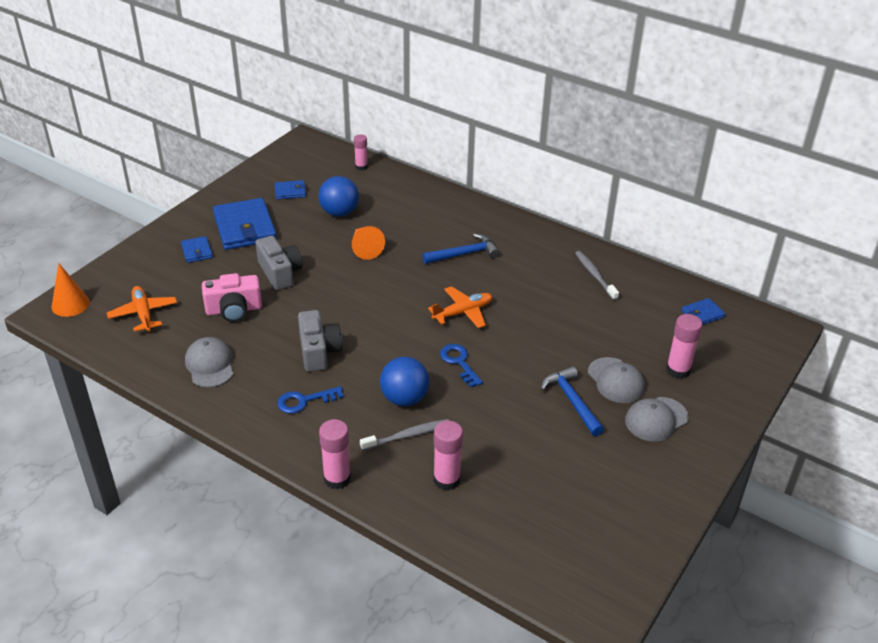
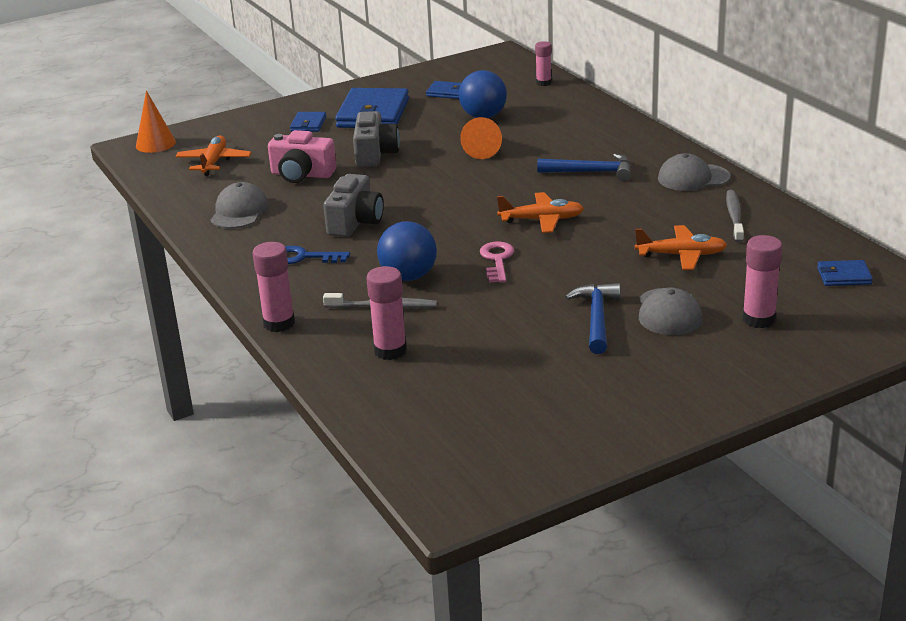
camera: 30 degrees right, 10 degrees down
blue key [440,344,483,387] -> pink key [480,242,514,283]
grey cap [625,397,689,442] -> grey cap moved to [658,153,731,191]
none -> orange plane [635,225,727,270]

